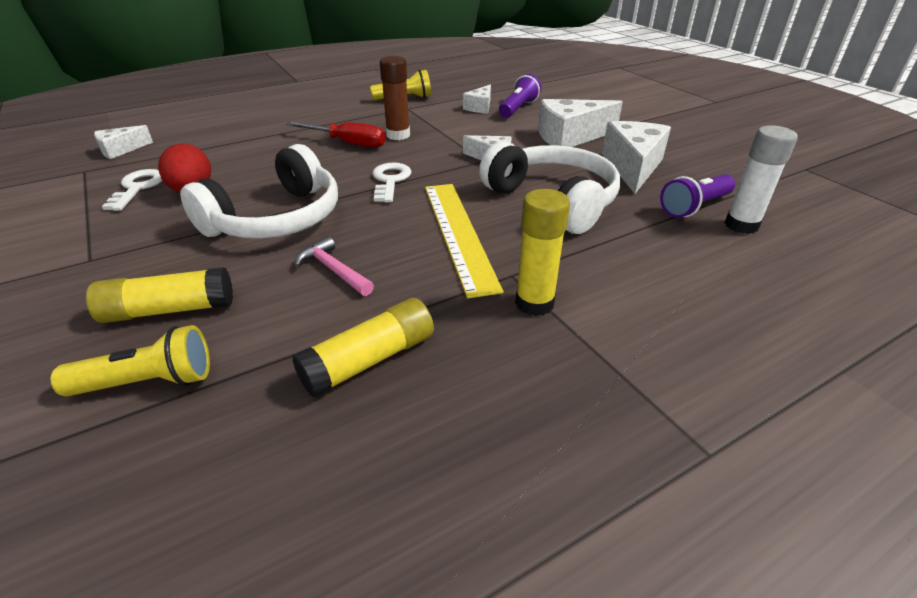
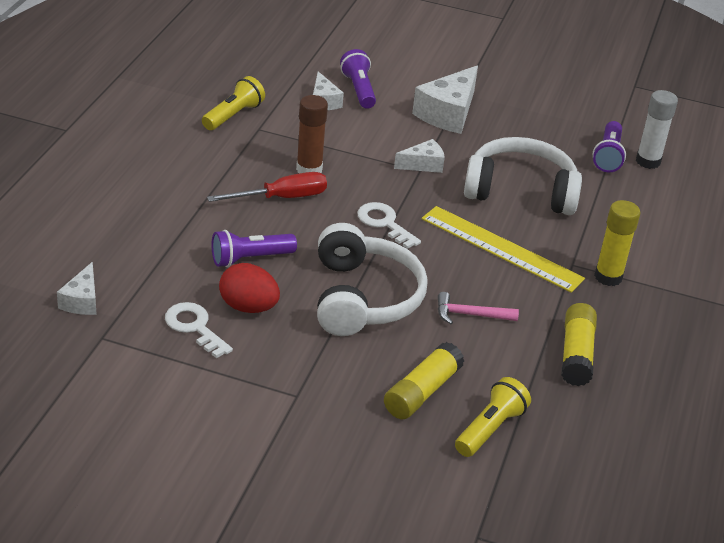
camera: 45 degrees left, 0 degrees up
white cheese [602,121,671,194] -> none
none -> purple flashlight [211,230,297,267]

